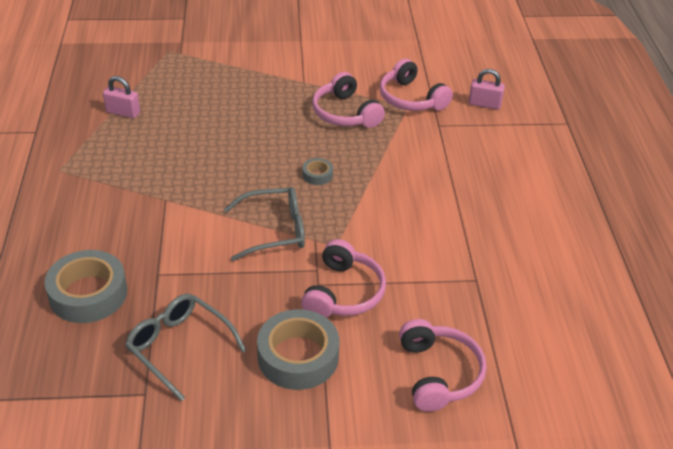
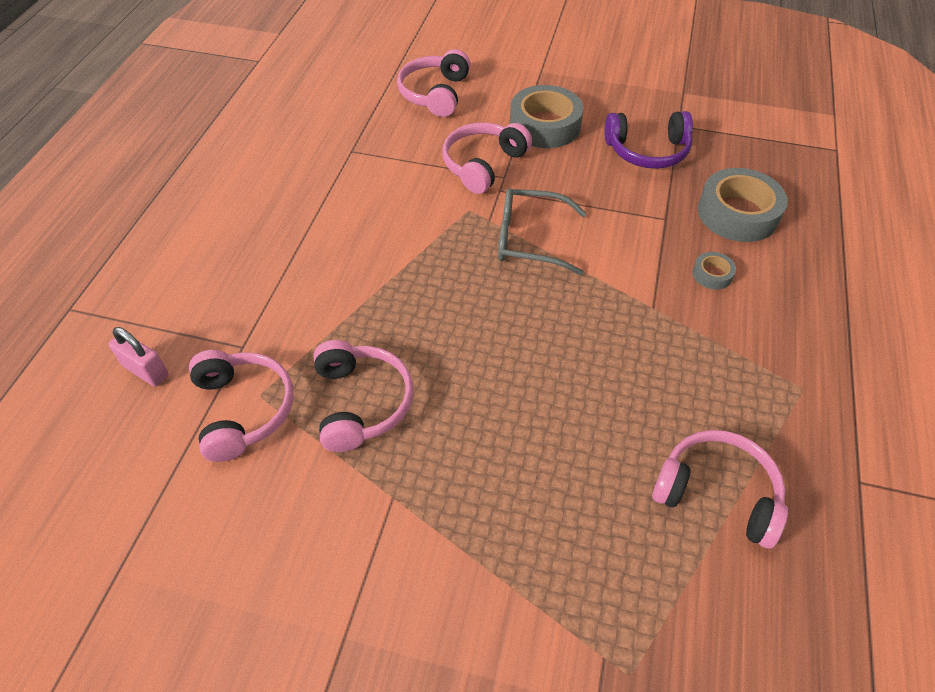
camera: 160 degrees left, 10 degrees up
pink padlock [103,76,140,118] -> pink headphones [652,430,788,549]
grey glasses [125,294,246,401] -> purple headphones [604,111,693,169]
grey tape [302,158,333,185] -> grey tape moved to [693,252,736,290]

